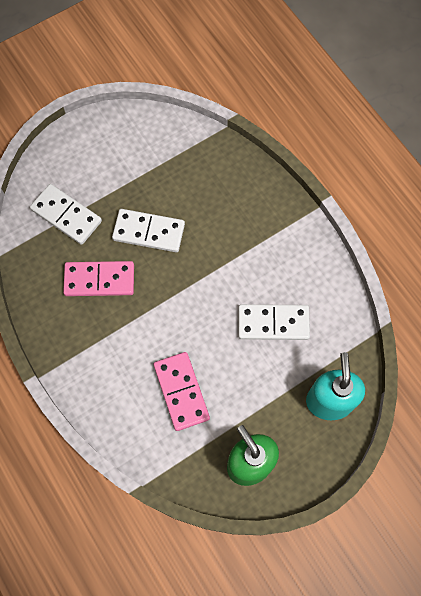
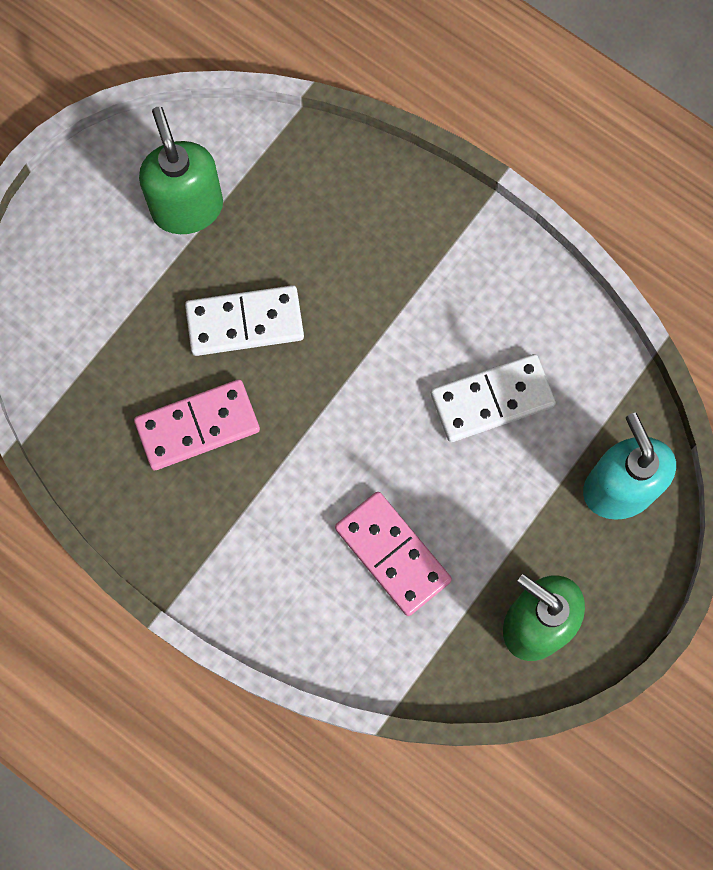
camera: 20 degrees left, 5 degrees up
white domino [30,184,102,245] -> none
none -> green soap dispenser [139,107,223,234]

